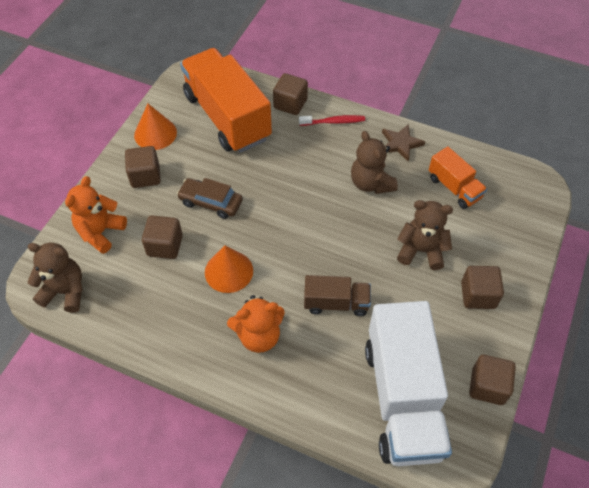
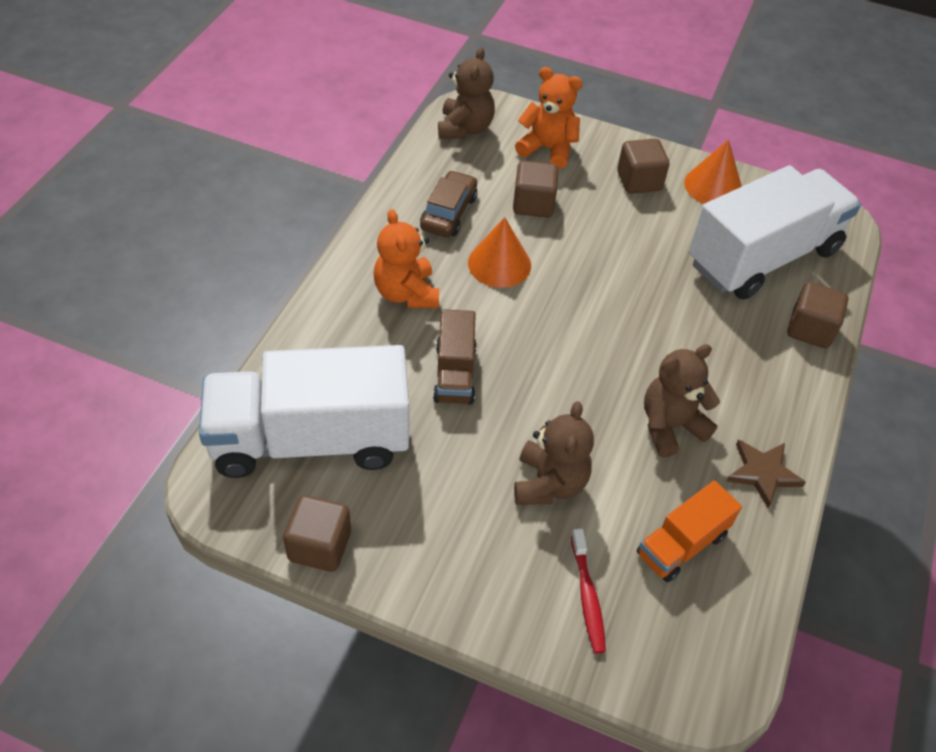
camera: 85 degrees right, 5 degrees down
brown car [177,178,243,219] -> brown car moved to [420,170,477,237]
orange truck [180,48,272,153] -> white truck [689,165,861,300]
red toothbrush [299,115,365,126] -> red toothbrush moved to [571,528,606,654]
brown cube [461,266,504,309] -> none

